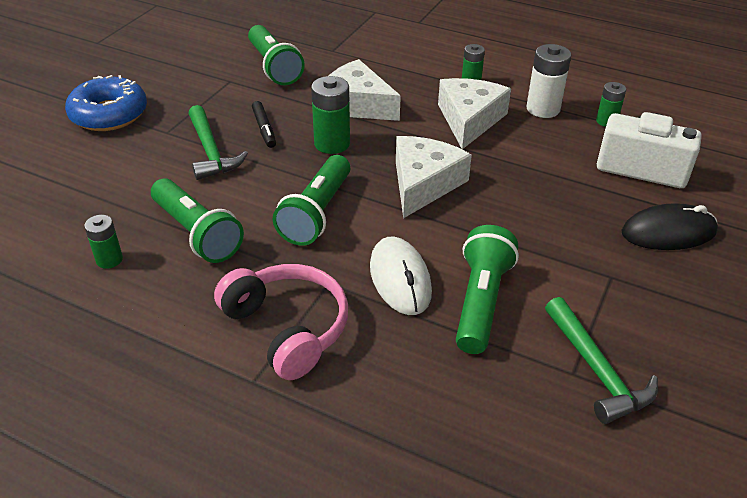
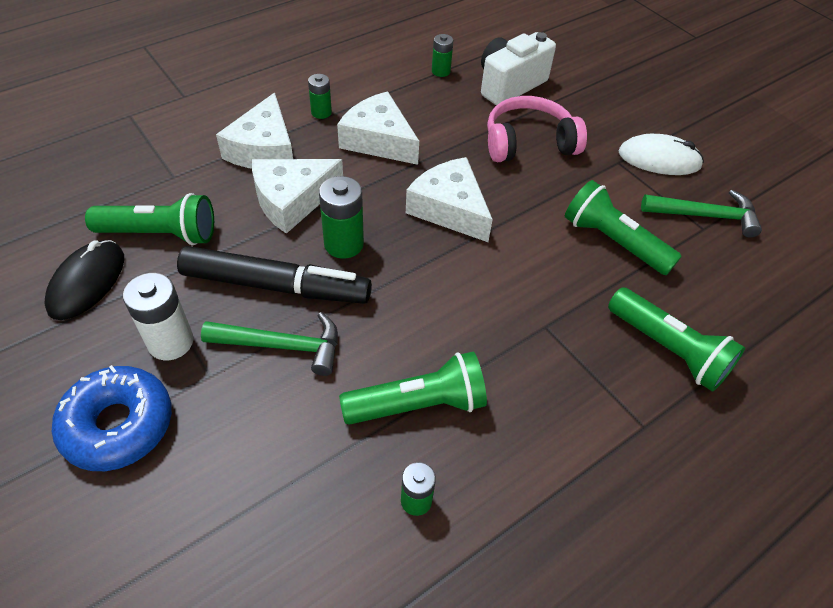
camera: 65 degrees left, 10 degrees up
pink headphones [214,264,348,380] -> pink headphones moved to [487,96,587,162]
black marker [252,101,276,148] -> black marker [177,246,372,304], size x2.22
green flashlight [273,155,351,246] -> green flashlight moved to [608,287,745,392]
white mouse [370,237,432,315] -> white mouse moved to [618,134,704,175]
white battery [526,44,571,118] -> white battery moved to [123,273,193,360]
black mouse [621,203,718,250] -> black mouse moved to [44,240,124,320]
none -> white cheese [216,93,293,169]

